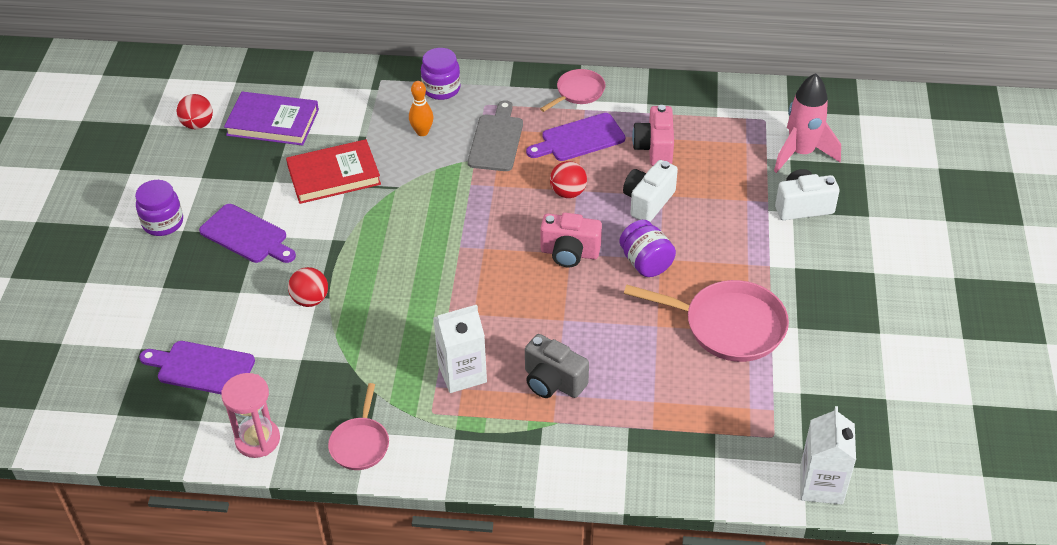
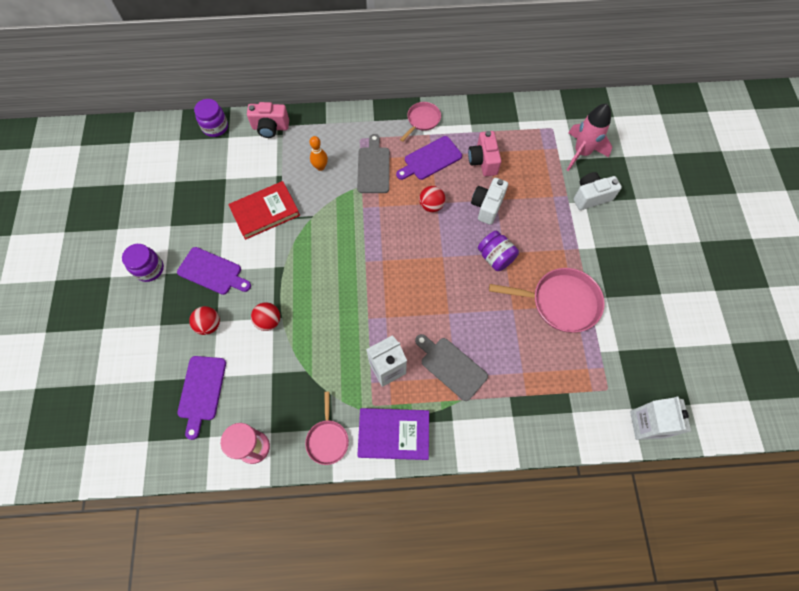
camera: 10 degrees left, 20 degrees up
purple cutting board [139,341,255,394] -> purple cutting board turned 90 degrees counterclockwise [177,356,226,440]
red ball [177,94,213,129] -> red ball moved to [189,306,220,335]
purple book [224,92,319,146] -> purple book moved to [357,408,429,460]
purple jar [421,48,461,100] -> purple jar moved to [194,99,228,137]
grey camera [525,334,589,398] -> grey cutting board [415,334,488,401]
pink camera [540,213,602,268] -> pink camera moved to [247,102,289,138]

